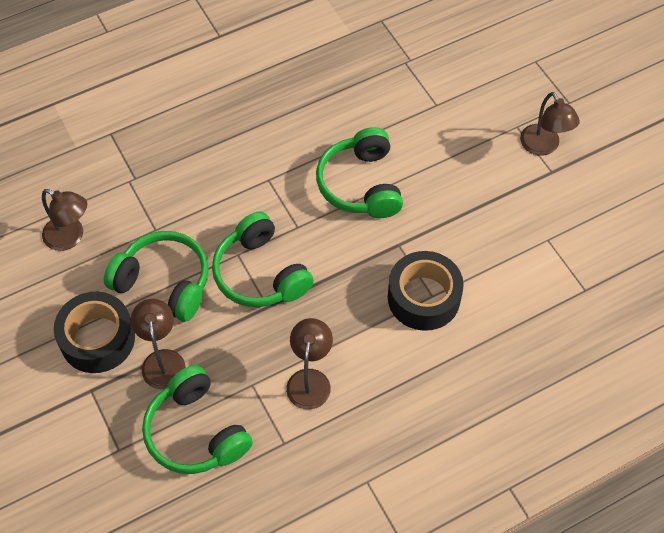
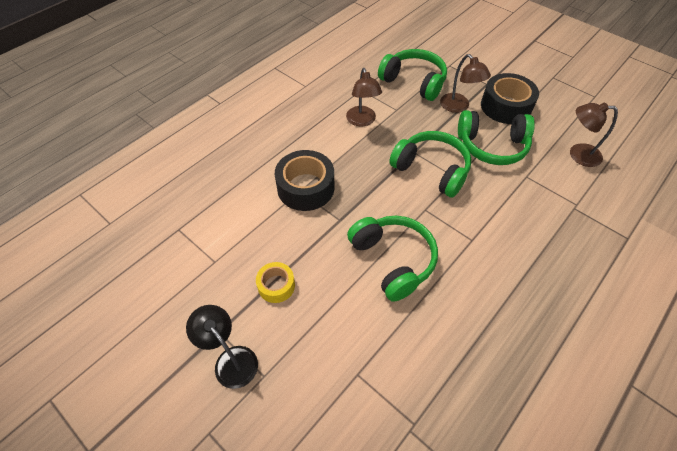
camera: 160 degrees right, 5 degrees down
brown lamp [520,92,580,156] -> black lamp [186,305,258,389]
none -> yellow tape [256,262,295,303]

